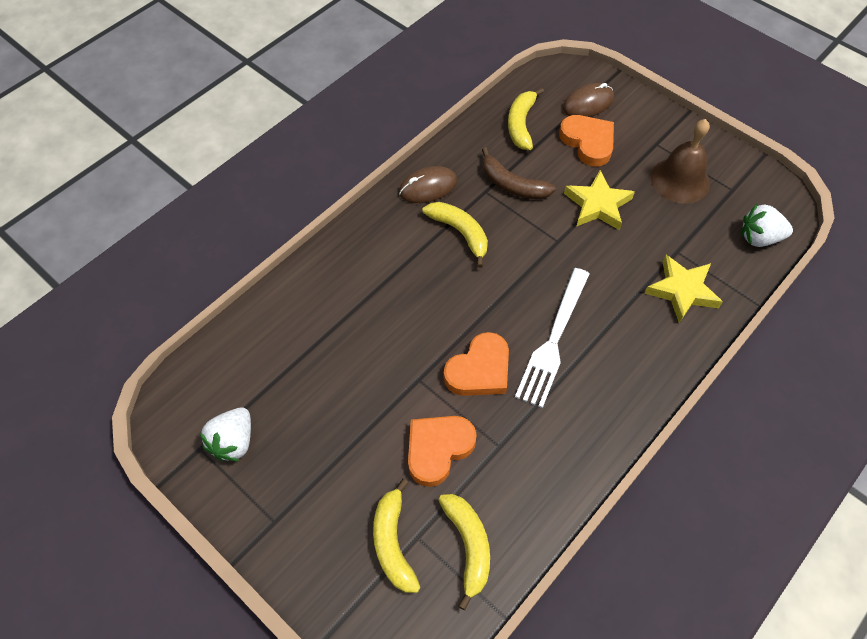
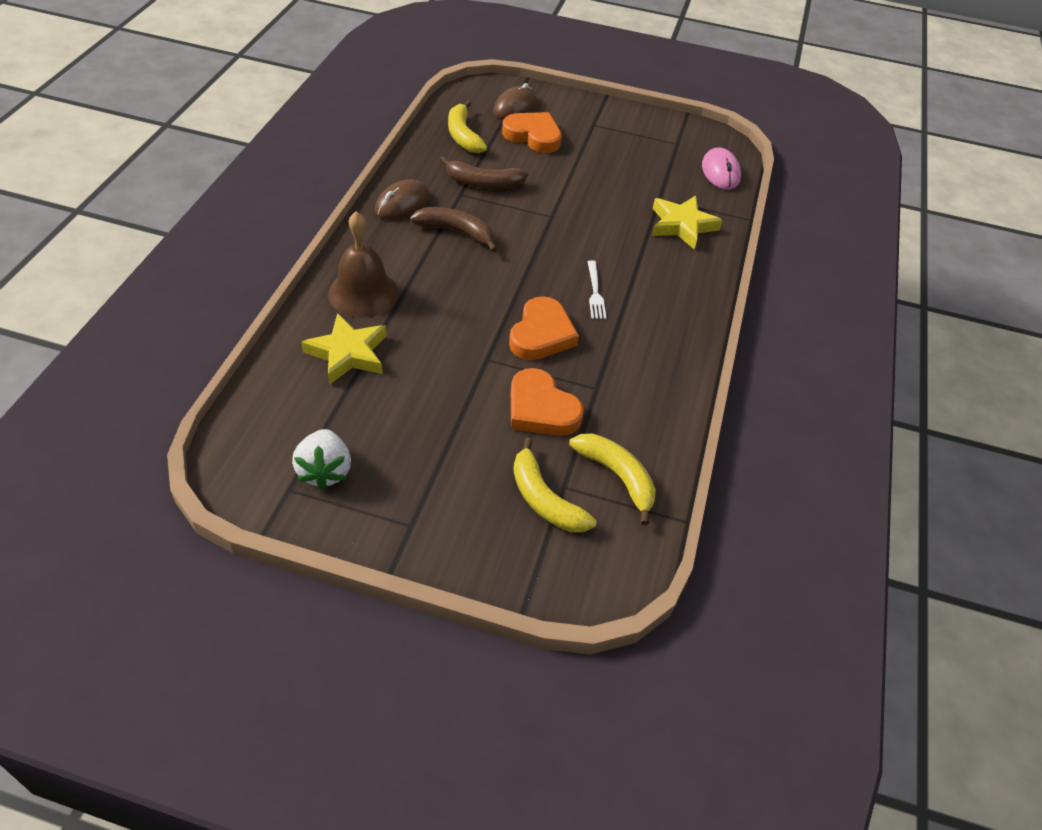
camera: 30 degrees left, 10 degrees down
orange heart [408,416,477,487] -> orange heart turned 60 degrees counterclockwise [511,368,584,436]
yellow banana [423,202,488,268] -> brown banana [410,207,497,252]
white fork [515,268,589,408] -> white fork [587,260,606,319], size x0.50
yellow star [564,170,635,230] -> yellow star moved to [301,313,386,385]
brown bell [651,119,710,204] -> brown bell moved to [328,211,399,318]
white strawberry [741,204,793,247] -> pink mouse [702,147,741,190]

